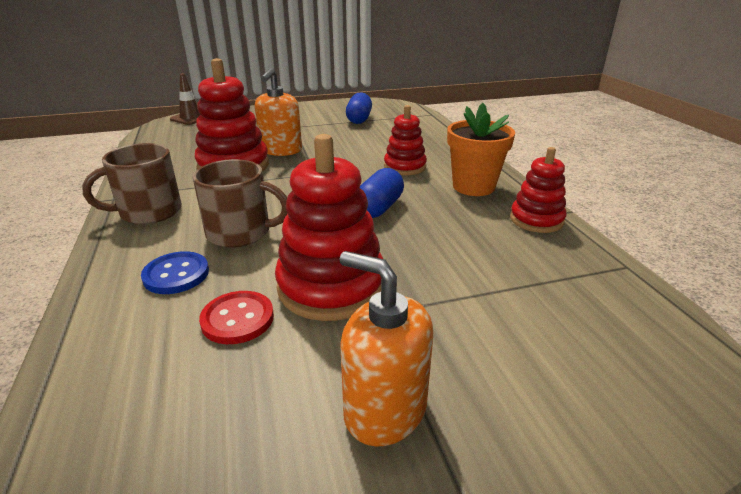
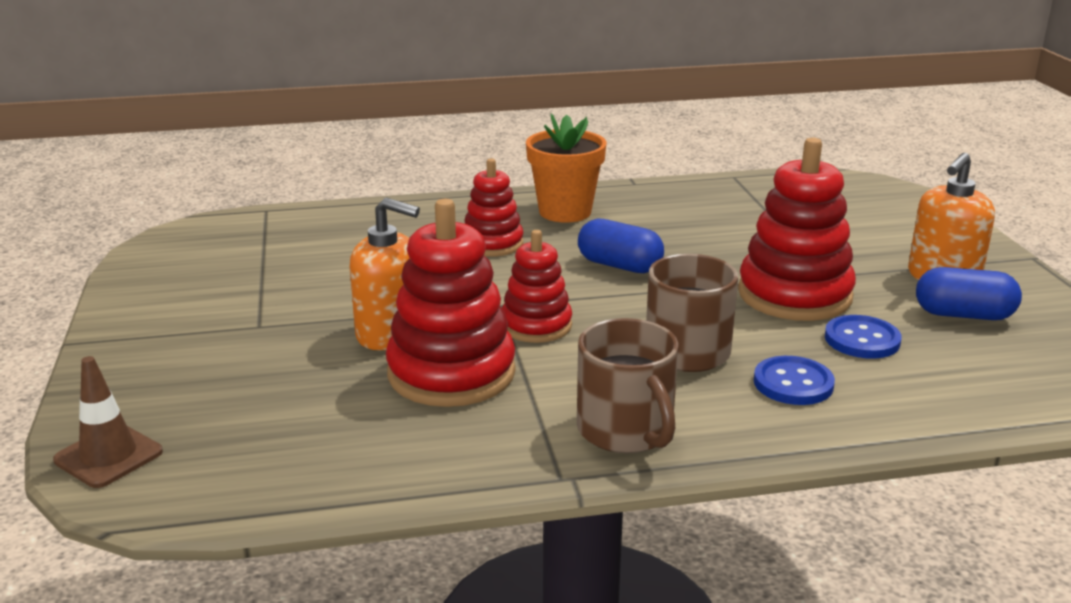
camera: 85 degrees left, 5 degrees down
red button [199,291,274,344] -> blue button [825,315,902,359]
blue capsule [346,92,372,124] -> blue capsule moved to [916,267,1022,320]
red stacking toy [510,147,566,233] -> red stacking toy moved to [502,230,572,343]

